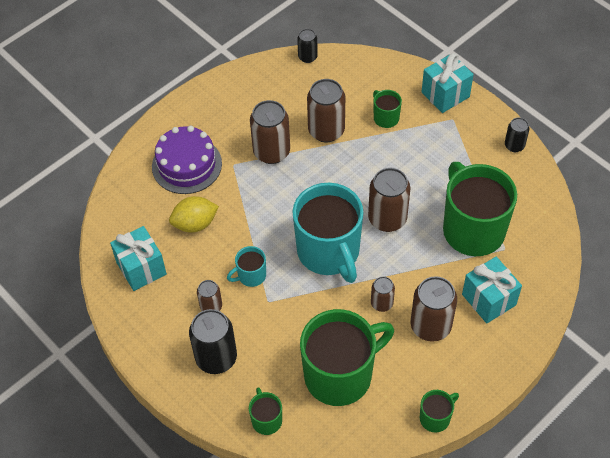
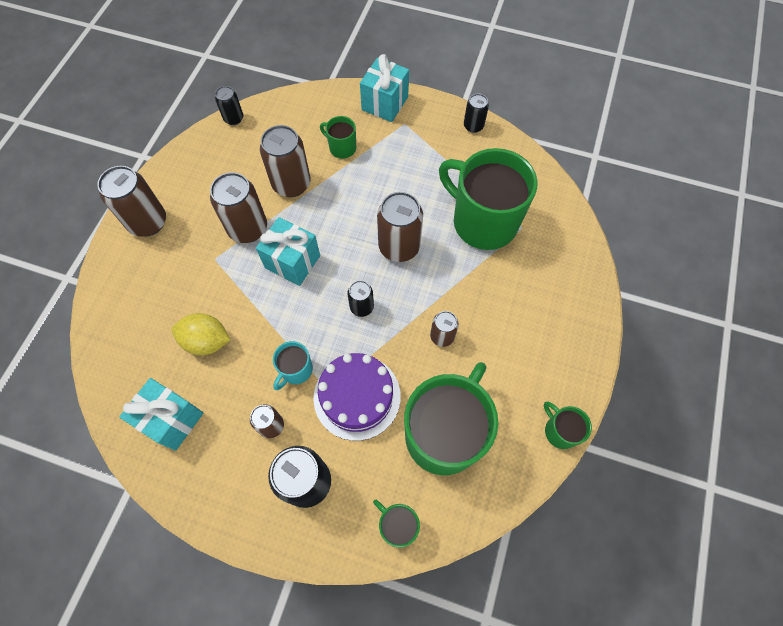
camera: 30 degrees left, 10 degrees up
purple cake [152,126,222,194] -> purple cake moved to [314,353,401,441]
yellow lemon [169,196,219,233] -> yellow lemon turned 60 degrees clockwise [172,313,230,355]
turquoise mug [292,183,364,283] -> black can [347,280,374,317]
brown can [411,276,457,342] -> brown can moved to [97,166,166,237]
green mug [420,390,459,433] -> green mug turned 60 degrees counterclockwise [544,402,592,449]
turquoise gift [462,257,522,323] -> turquoise gift moved to [256,217,320,286]

